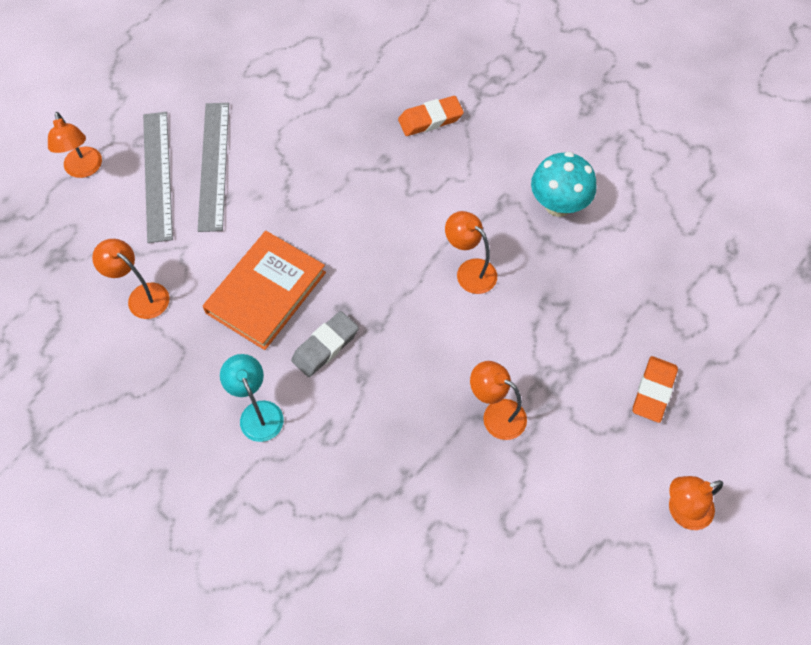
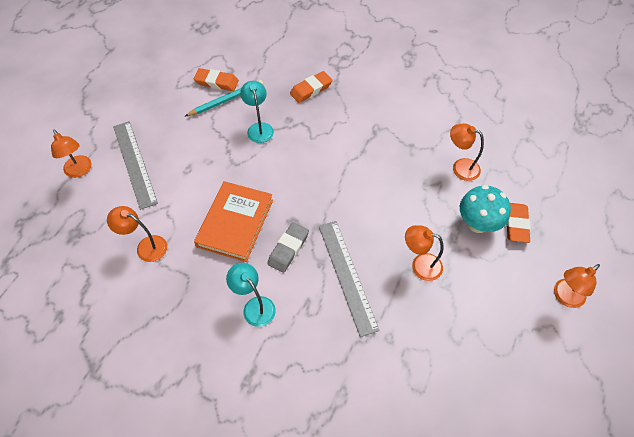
camera: 15 degrees left, 5 degrees down
grey ruler [197,103,229,232] -> grey ruler moved to [319,221,380,337]
orange lamp [445,211,497,294] -> orange lamp moved to [450,123,484,181]
turquoise mushroom [531,152,596,217] -> turquoise mushroom moved to [460,185,511,233]
none -> turquoise pencil [184,80,263,117]
none -> orange eraser [194,68,239,91]
none -> turquoise lamp [240,81,274,143]

